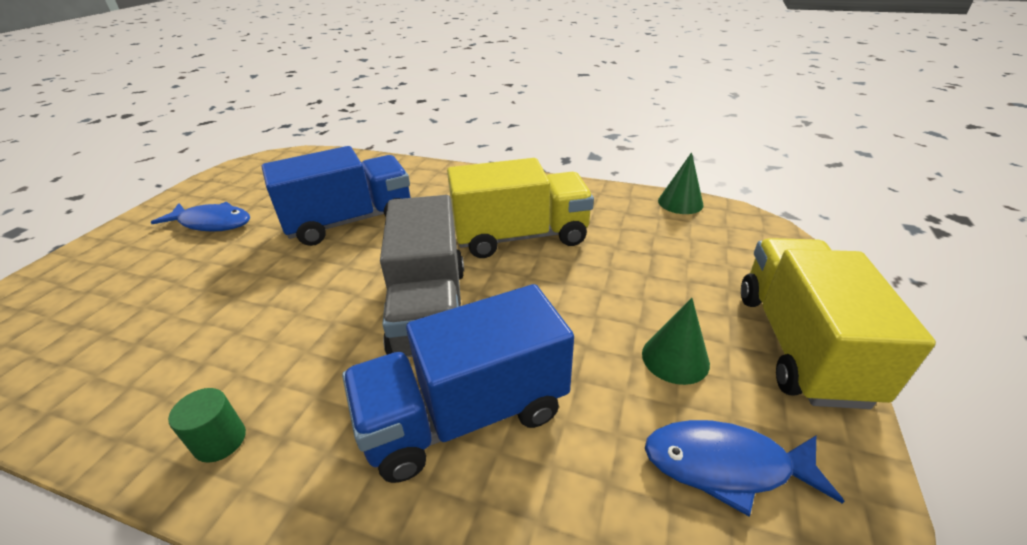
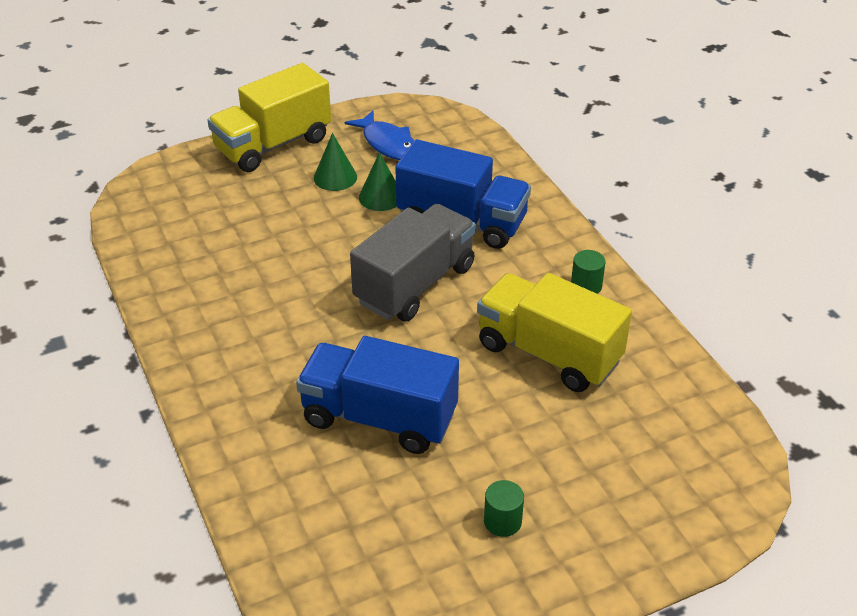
camera: 135 degrees left, 5 degrees up
blue fish [151,202,250,232] -> green cylinder [484,480,524,537]
yellow truck [447,158,594,258] -> yellow truck moved to [477,273,632,392]
green cone [658,152,704,214] -> green cone moved to [359,152,397,211]

